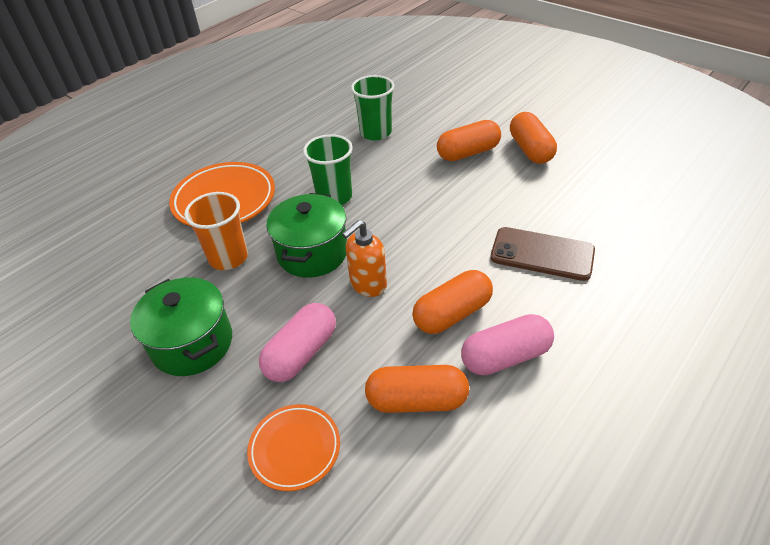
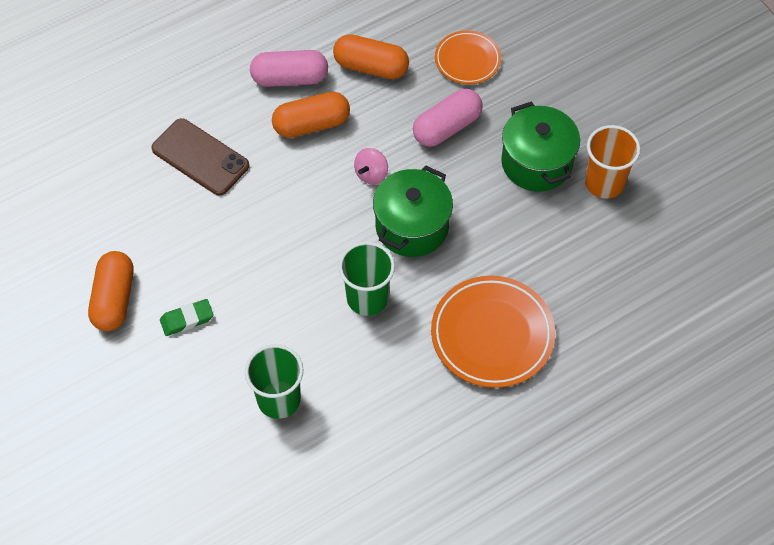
camera: 165 degrees left, 15 degrees up
orange cup [184,192,248,270] -> orange cup moved to [585,125,641,199]
orange soap dispenser [342,220,387,297] -> pink spinning top [354,148,388,185]
orange capsule [437,120,501,161] -> green eraser [160,299,214,336]

